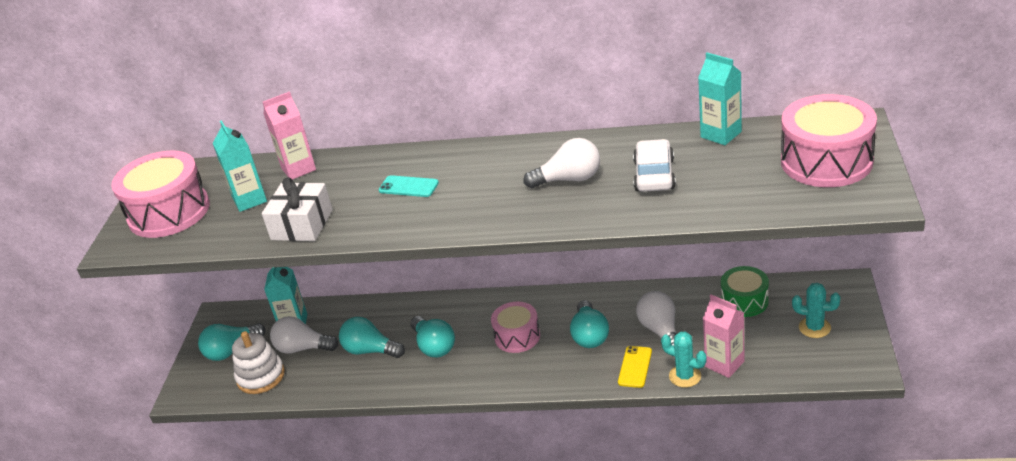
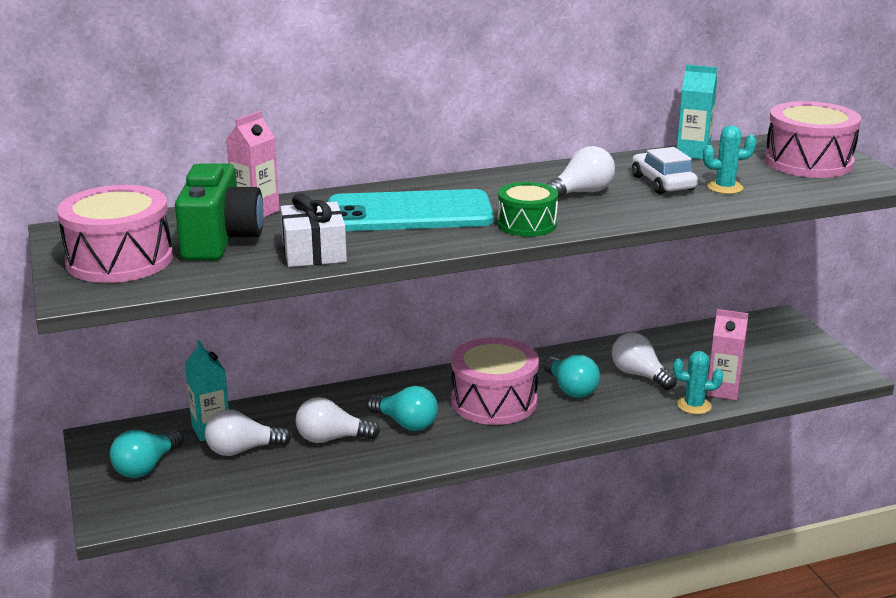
camera: 30 degrees left, 10 degrees down
turquoise carton [213,120,267,212] -> green camera [175,163,264,260]
white stacking toy [232,331,285,394] -> none
turquoise light bulb [339,317,405,358] -> white light bulb [296,397,380,443]
turquoise phone [379,175,439,197] -> turquoise phone [328,189,494,231], size x2.48
pink drum [491,302,540,353] -> pink drum [451,337,539,425], size x1.65
yellow phone [618,346,652,388] -> none
green drum [721,266,769,317] -> green drum moved to [497,182,558,237]
turquoise cactus [792,283,840,338] -> turquoise cactus moved to [703,125,756,194]

